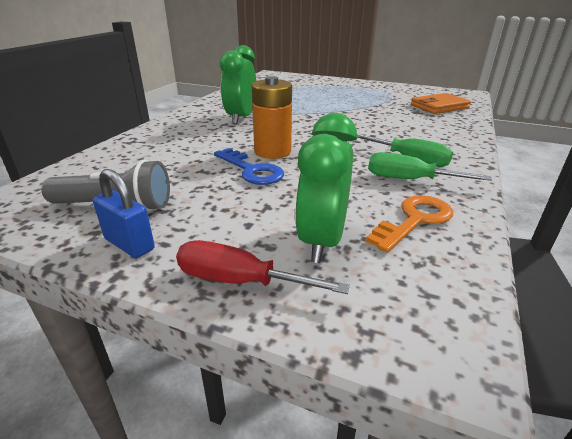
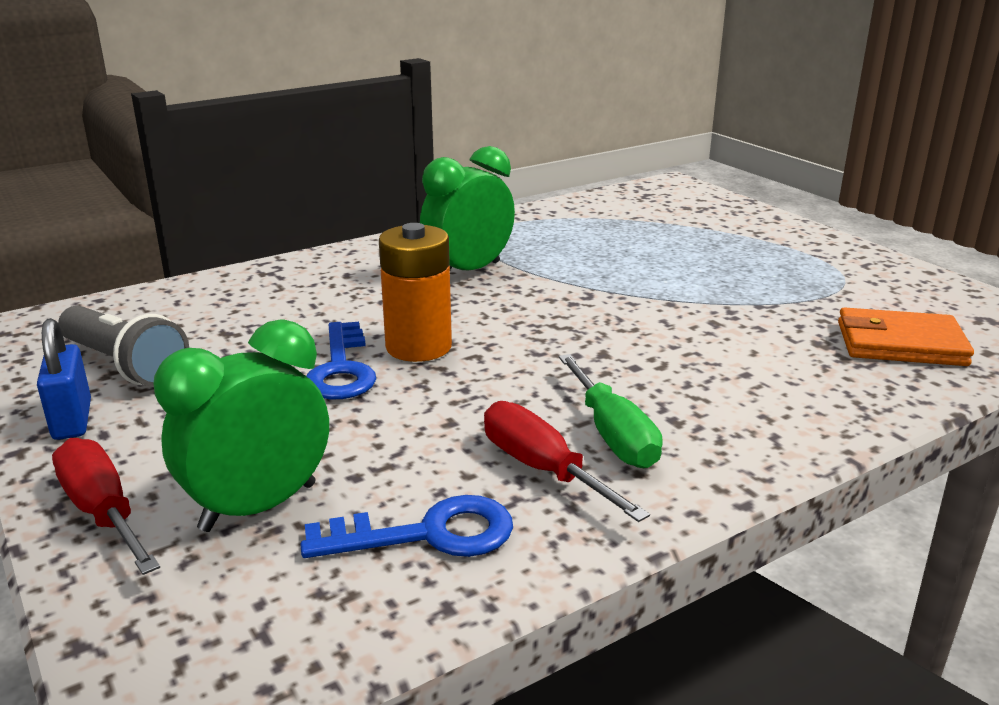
camera: 35 degrees right, 5 degrees down
orange key [366,195,453,253] -> blue key [300,495,513,558]
green screwdriver [368,152,492,181] -> red screwdriver [484,401,650,522]

